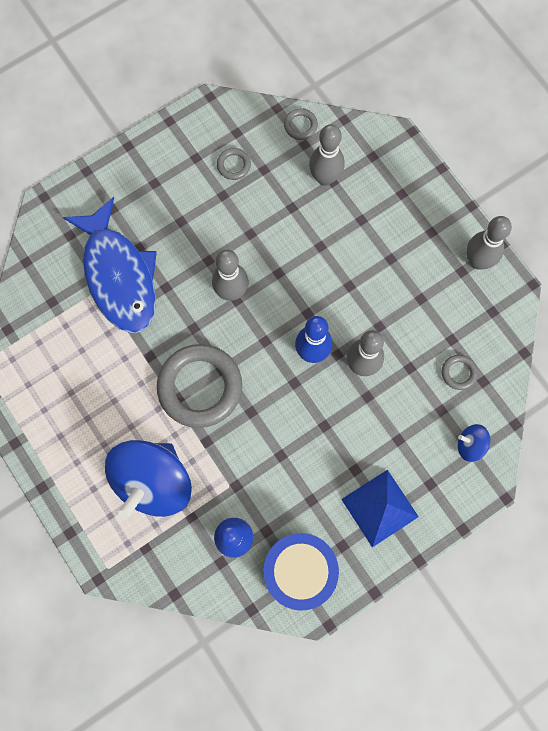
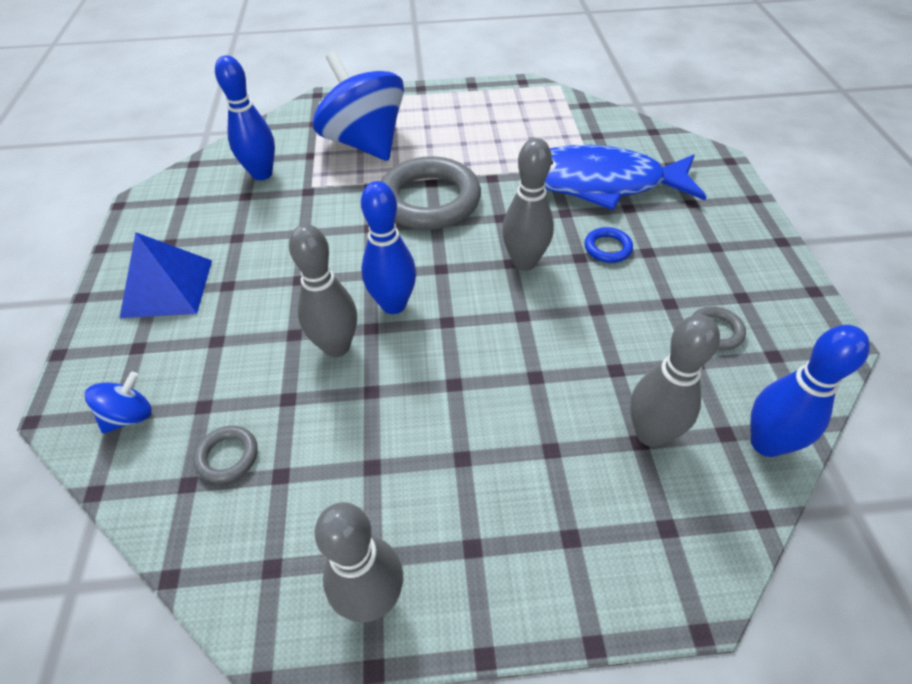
camera: 120 degrees right, 25 degrees down
blue drum [264,533,339,611] -> none
grey ring [284,108,318,140] -> blue bowling pin [750,325,870,457]
none -> blue ring [585,227,633,263]

